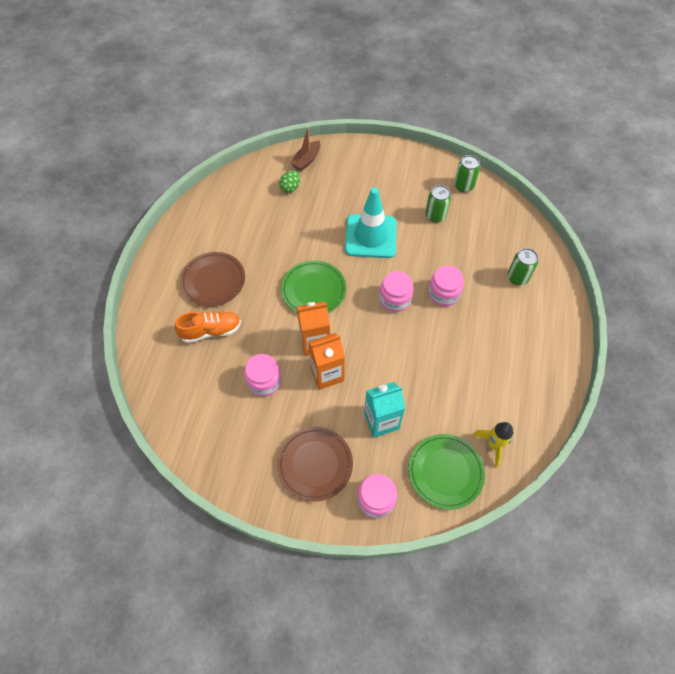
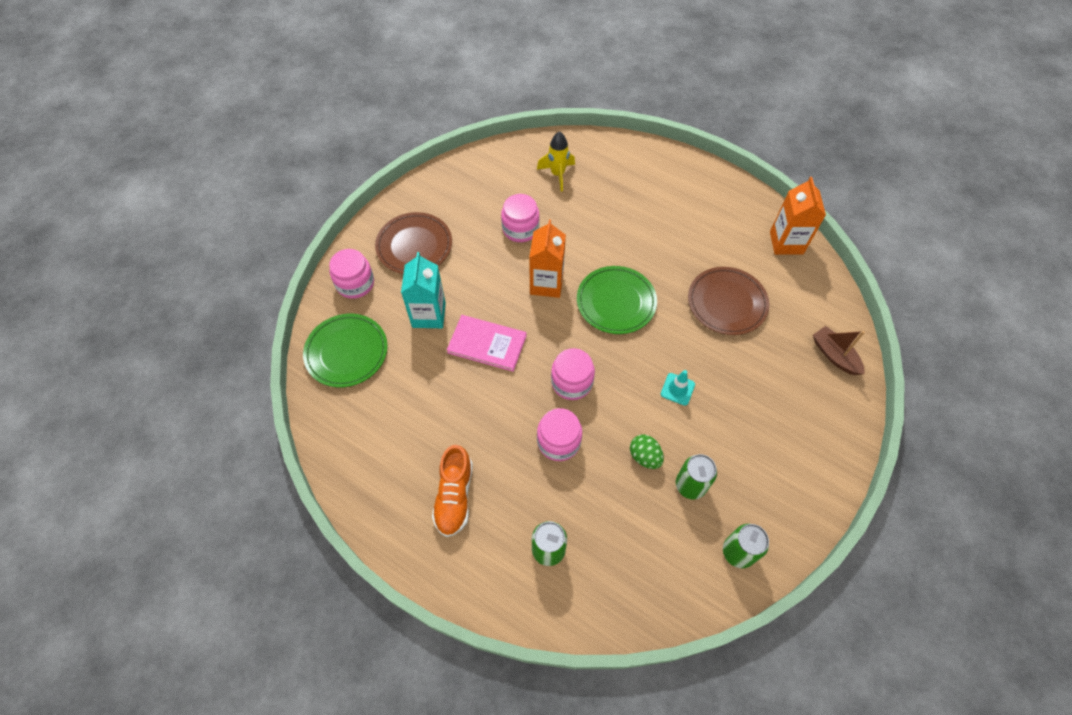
camera: 110 degrees right, 0 degrees up
orange shoe [174,311,241,343] -> orange shoe moved to [432,445,473,537]
brown plate [180,252,245,307] -> brown plate moved to [688,267,769,335]
green egg [279,170,300,193] -> green egg moved to [630,435,664,469]
orange carton [308,333,345,390] -> orange carton moved to [770,177,826,255]
turquoise traffic cone [345,187,397,258] -> turquoise traffic cone [661,370,695,406], size x0.41
yellow rocket [472,422,514,468] -> yellow rocket moved to [537,131,575,192]
none -> pink book [447,315,527,372]

